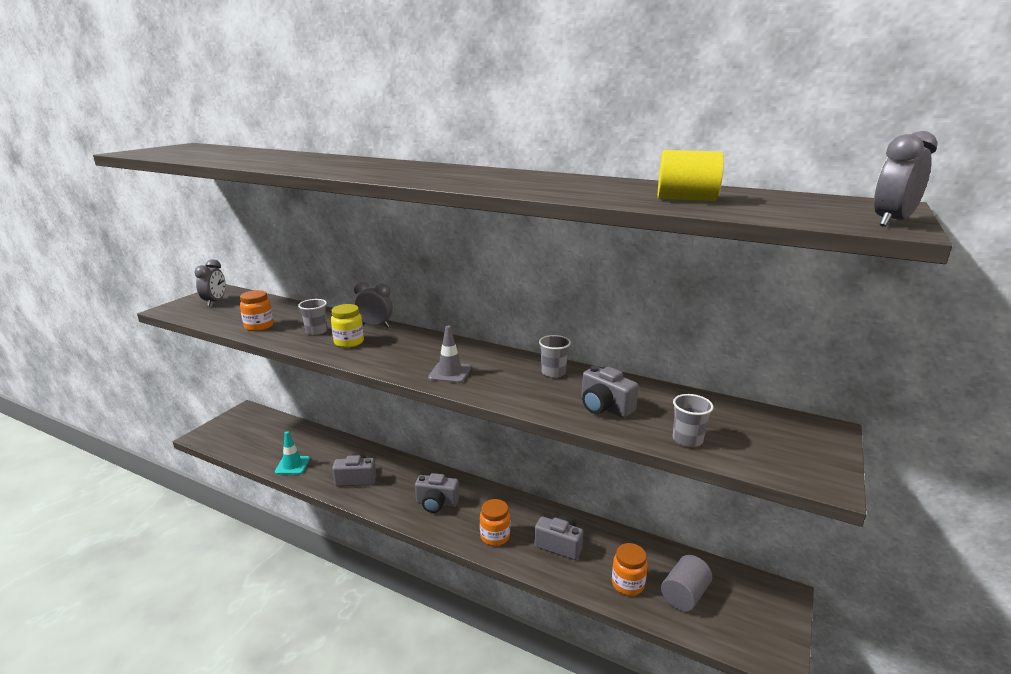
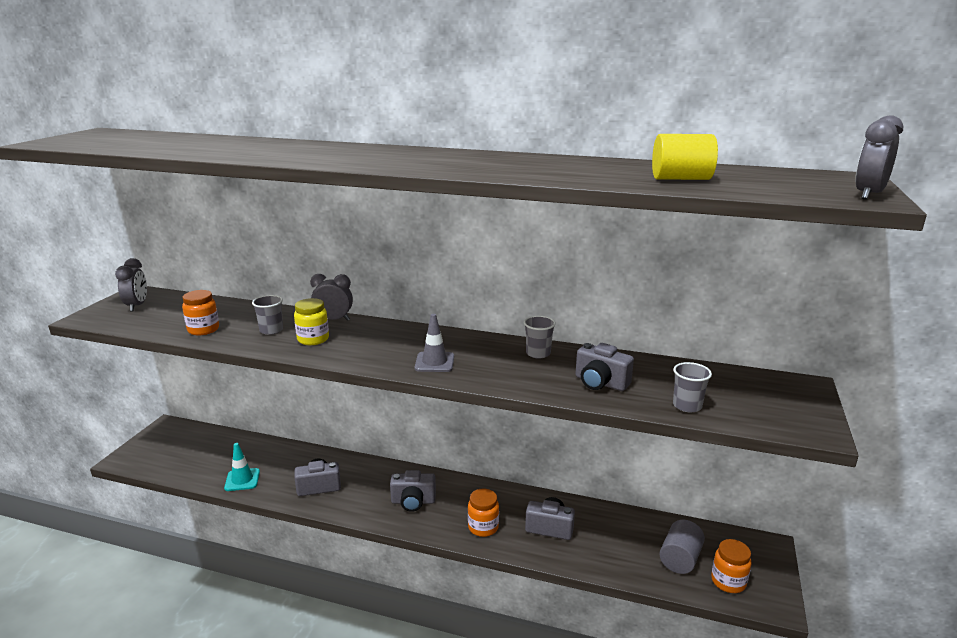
camera: 10 degrees left, 0 degrees up
orange jar [612,543,648,596] -> orange jar moved to [711,539,752,593]

